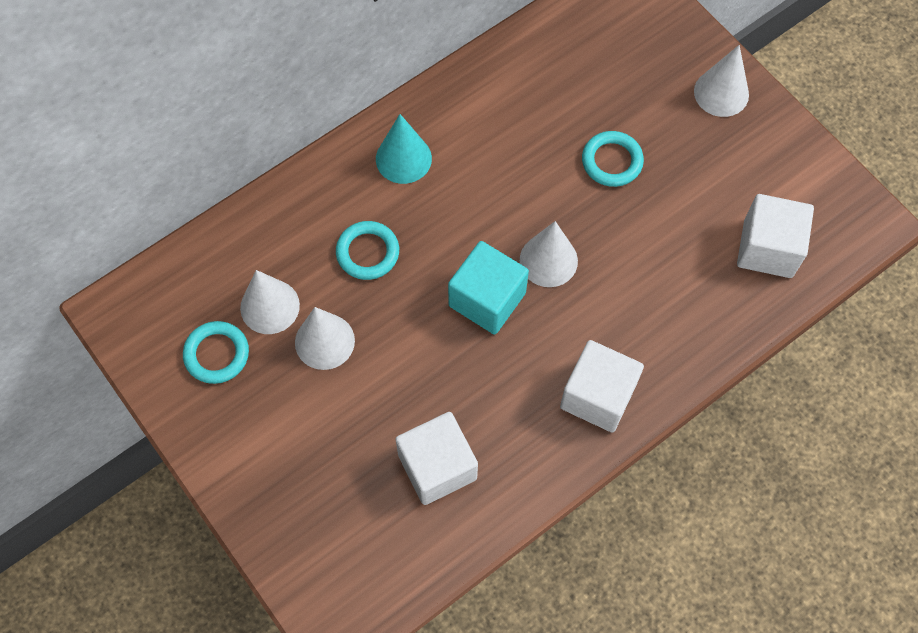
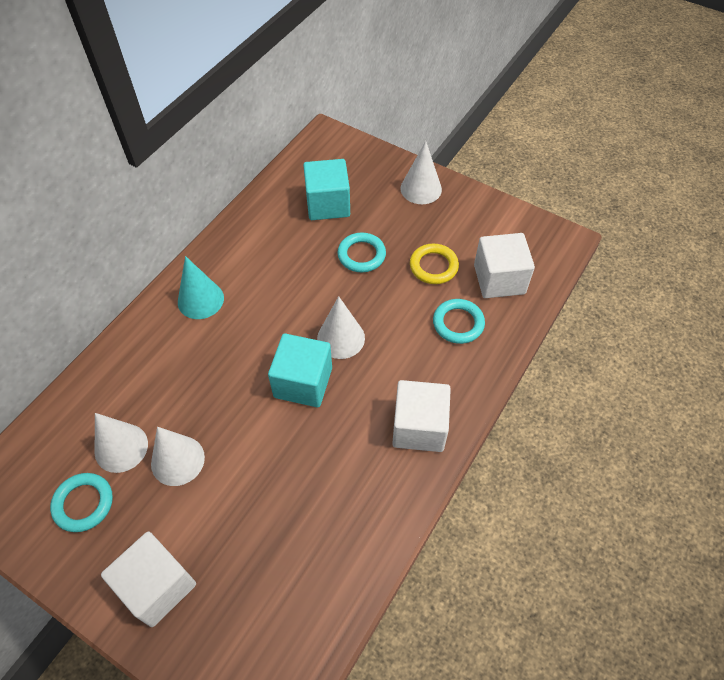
camera: 20 degrees left, 10 degrees down
turquoise ring [336,221,399,280] -> turquoise ring moved to [433,299,485,344]
white cube [395,412,478,505] -> white cube moved to [101,532,196,627]
none -> turquoise cube [303,159,350,220]
none -> yellow ring [410,244,459,284]

